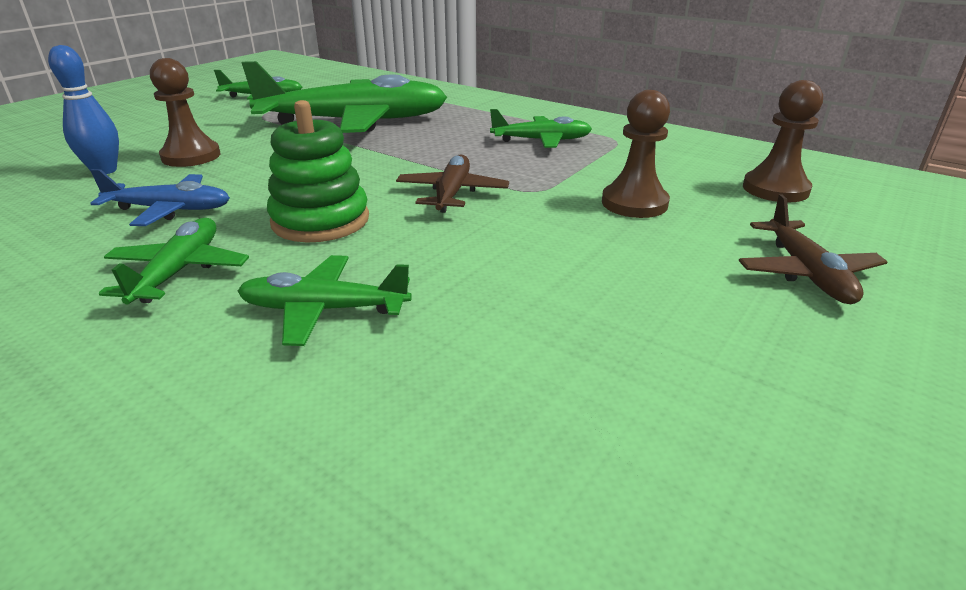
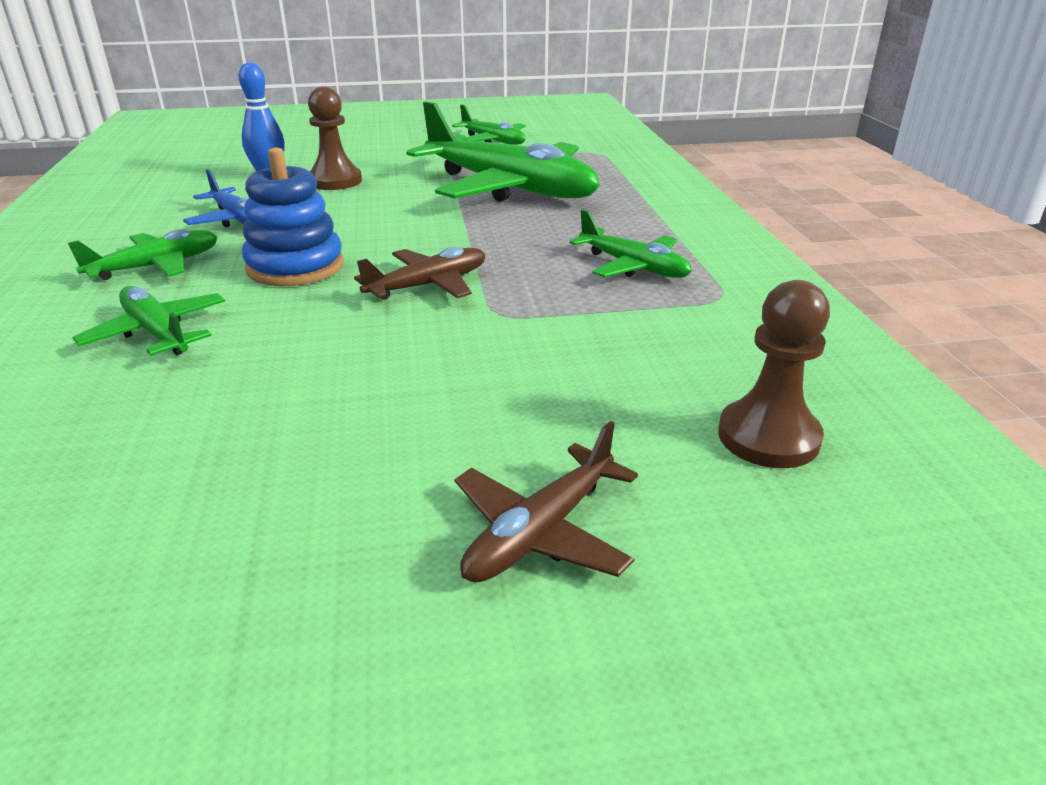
camera: 45 degrees right, 0 degrees up
green stacking toy [267,100,369,242] -> blue stacking toy [242,147,344,286]
brown pawn [602,90,670,218] -> none

